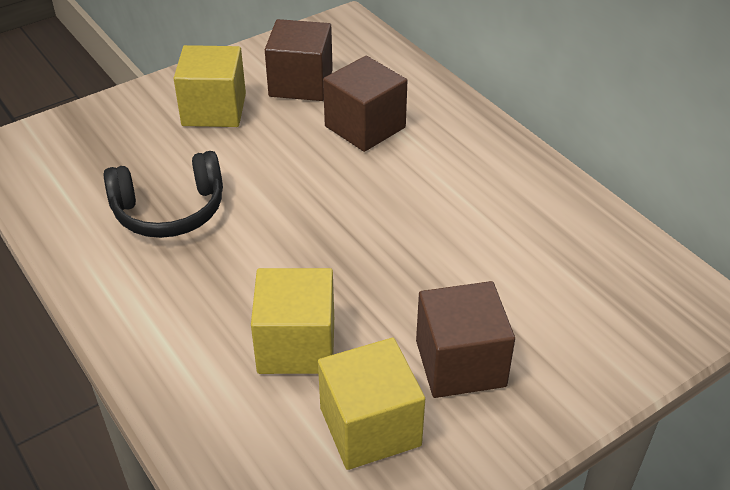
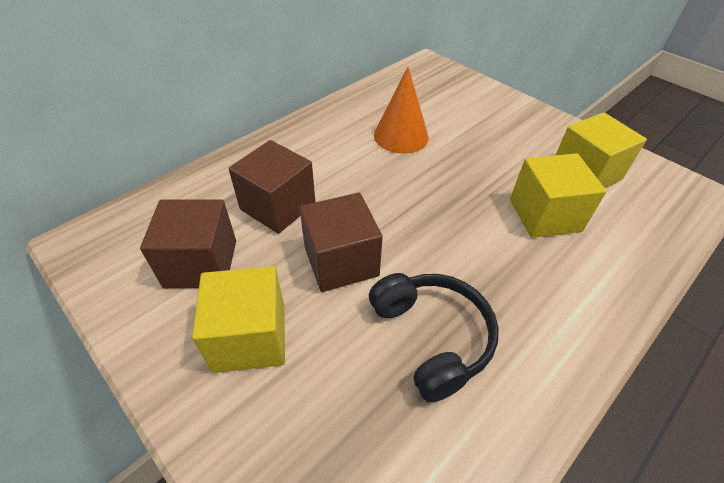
camera: 100 degrees left, 5 degrees up
brown cube [416,281,515,398] -> brown cube moved to [300,192,383,292]
none -> orange cone [374,67,429,153]

